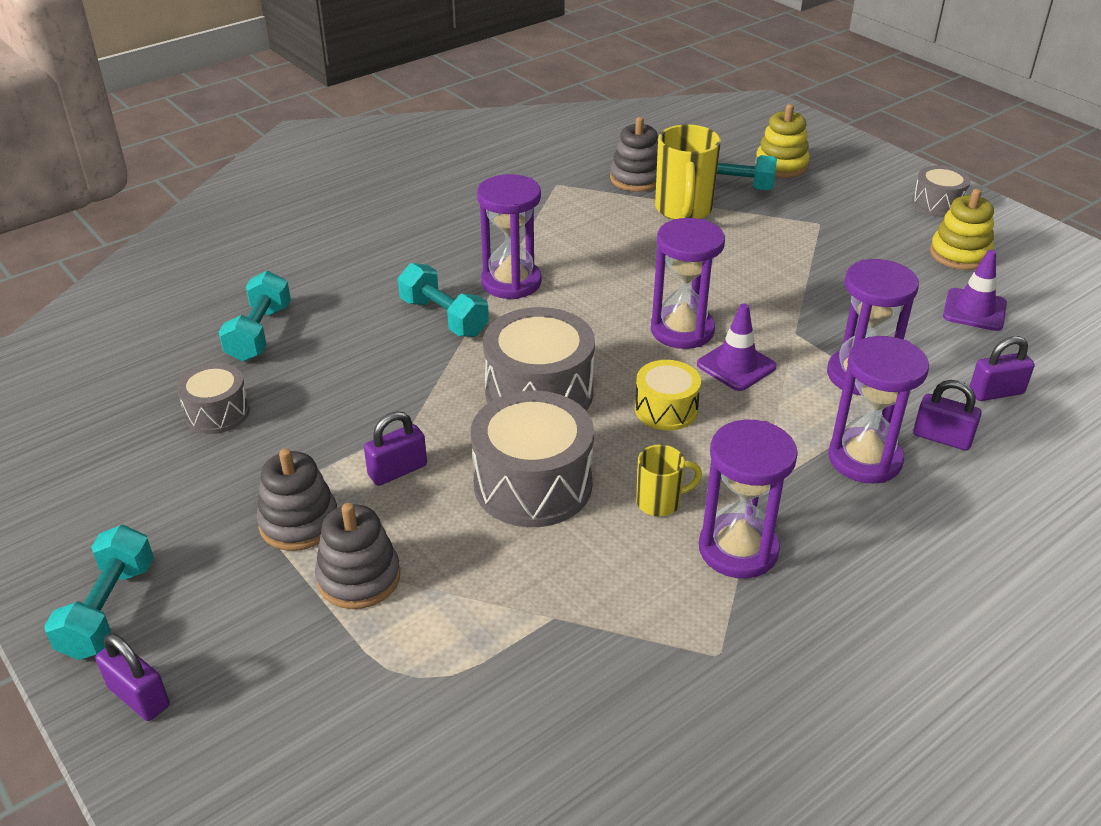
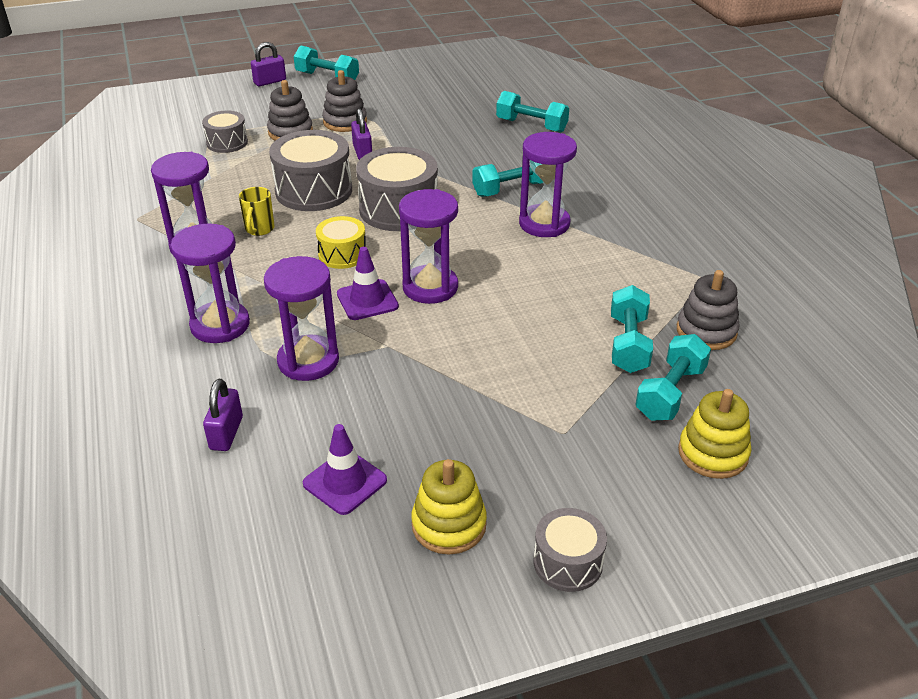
camera: 110 degrees right, 0 degrees up
grey drum [177,363,250,434] -> grey drum moved to [202,111,248,153]
yellow mug [655,124,721,220] -> turquoise dumbbell [611,285,653,373]
purple padlock [913,380,982,451] -> none

